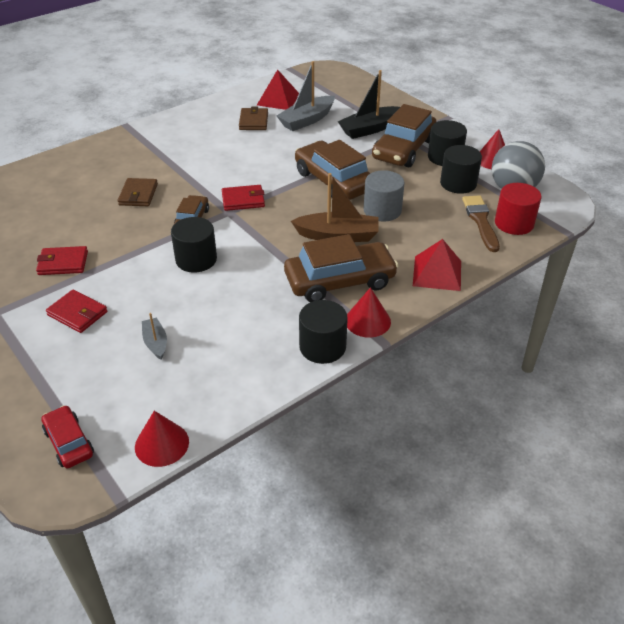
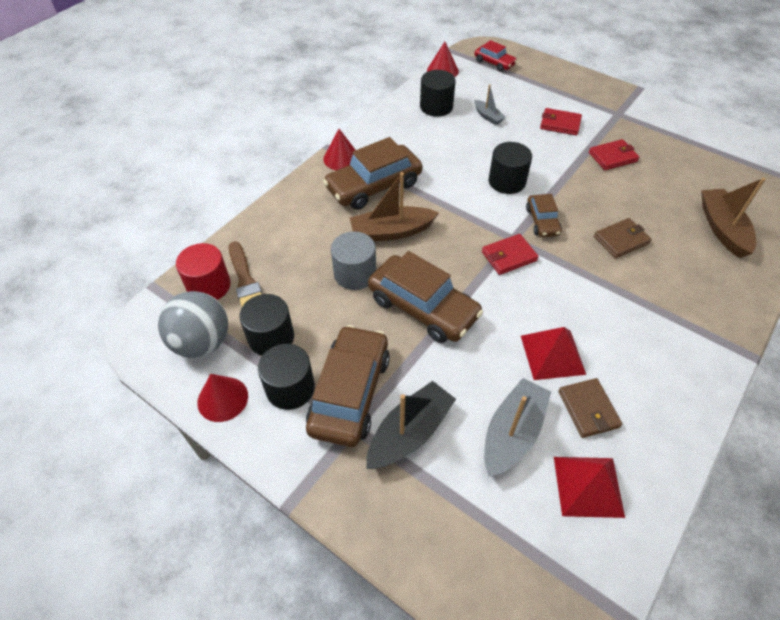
camera: 165 degrees right, 10 degrees up
brown wallet [118,178,158,206] -> brown wallet turned 75 degrees clockwise [594,218,652,258]
black cylinder [299,300,348,364] -> black cylinder moved to [420,70,456,117]
red pyramid [413,239,461,291] -> red pyramid moved to [521,327,586,380]
none -> brown boat [701,178,766,258]

